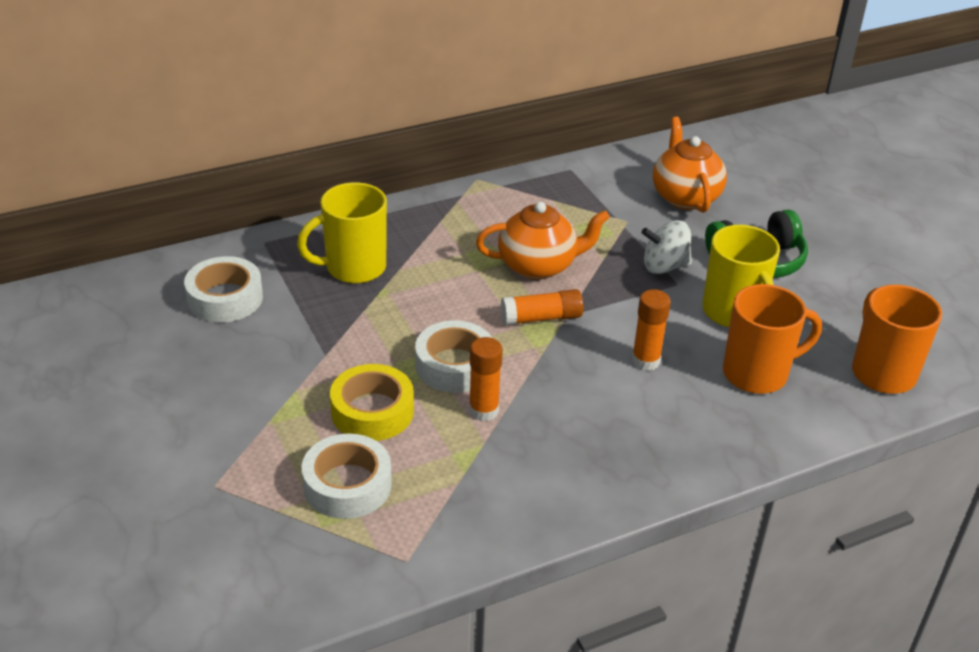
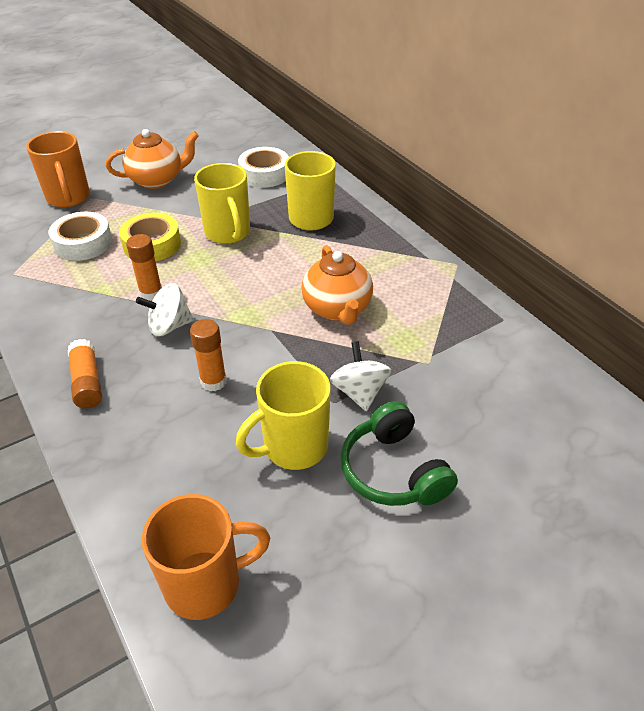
camera: 85 degrees right, 5 degrees up
white tape [415,320,492,393] -> none
orange glue stick [501,289,583,325] -> orange glue stick moved to [68,339,102,409]
orange teapot [653,117,727,213] -> orange teapot moved to [106,129,199,189]
orange mug [723,284,822,394] -> orange mug moved to [26,131,90,207]
none -> white spinning top [136,283,194,337]
none -> yellow mug [194,163,250,244]

